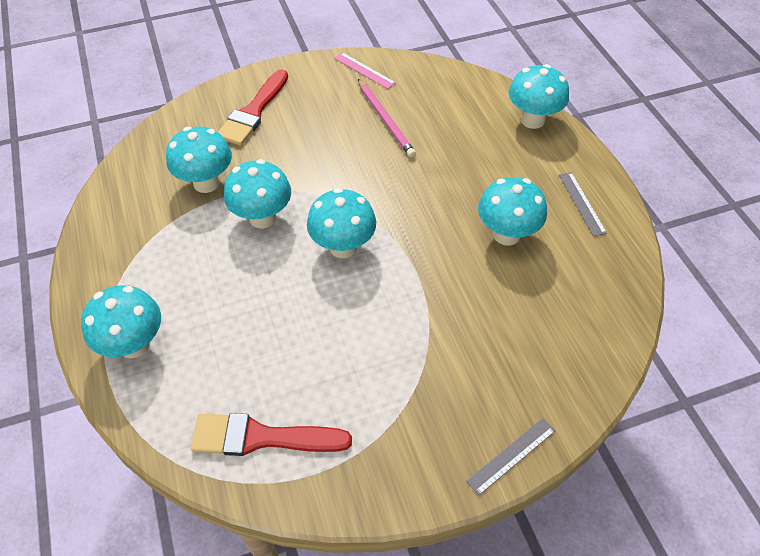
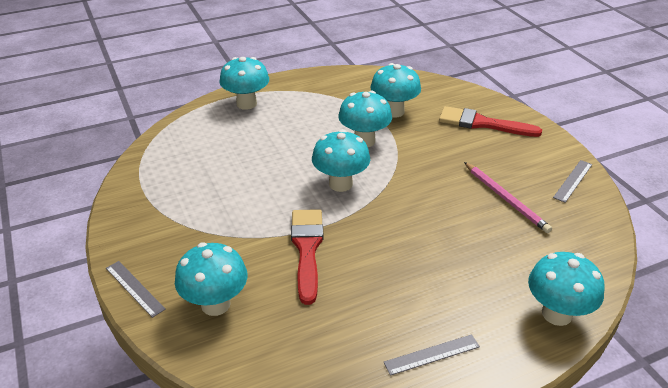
camera: 85 degrees right, 15 degrees down
red brush [191,413,352,456] -> red brush moved to [291,209,324,305]
pink ruler [334,52,396,89] -> grey ruler [553,160,592,203]
pink pencil [358,79,416,157] -> pink pencil turned 90 degrees counterclockwise [464,162,552,233]
turquoise mushroom [478,177,547,246] -> turquoise mushroom moved to [175,242,247,316]

